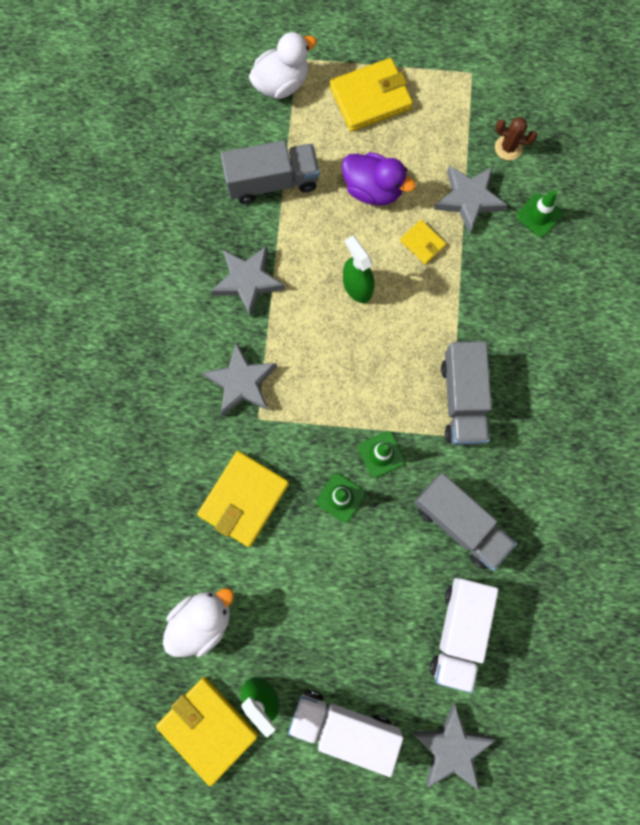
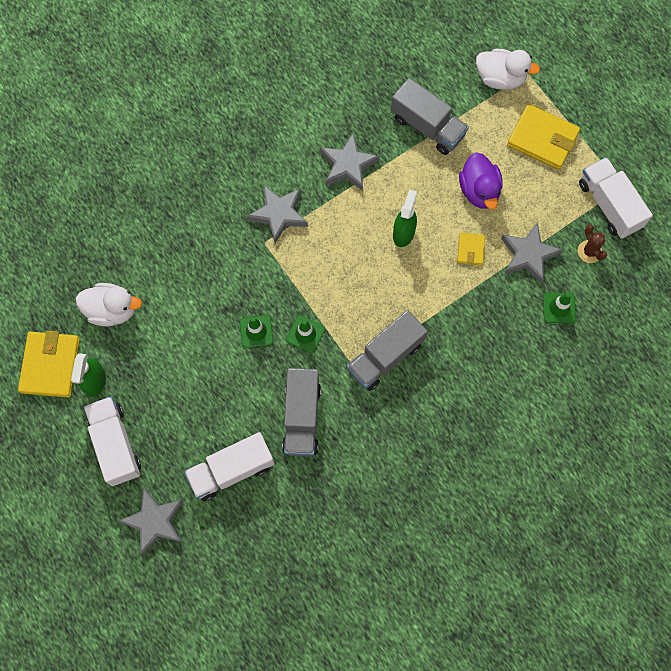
camera: 50 degrees right, 5 degrees down
yellow wallet [197,451,289,547] -> none
none -> white truck [579,157,653,239]

